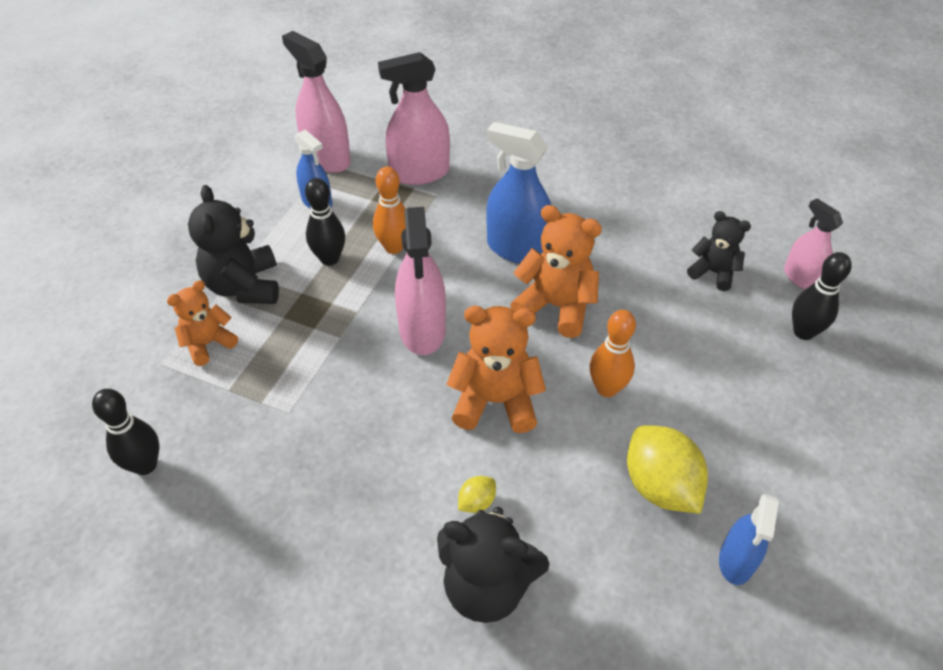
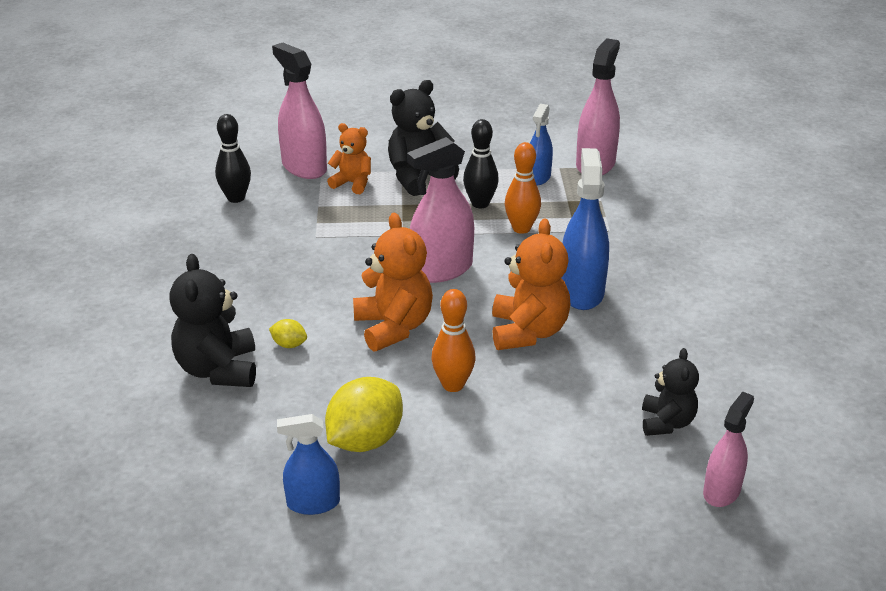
camera: 65 degrees right, 15 degrees down
pink spray bottle [378,52,450,185] -> pink spray bottle moved to [272,43,327,179]
black bowling pin [792,252,852,340] -> none

